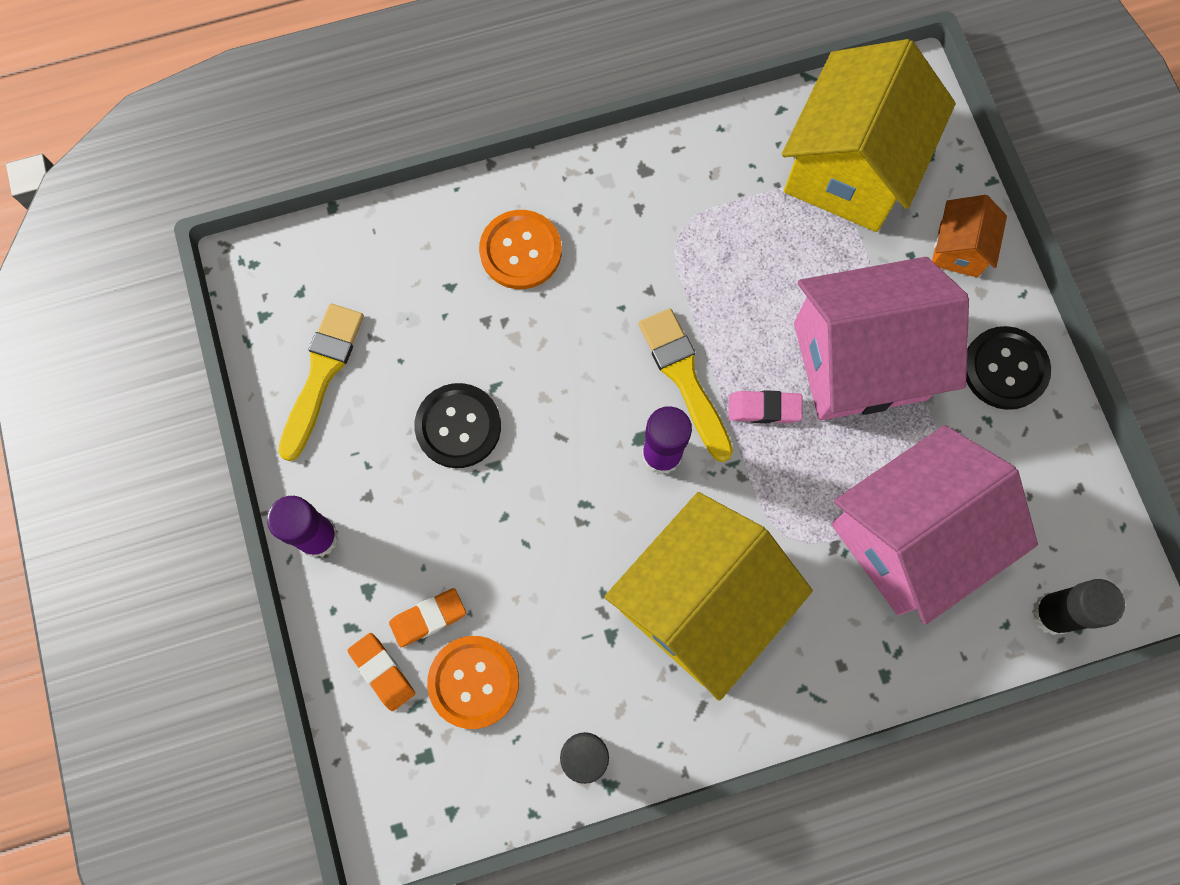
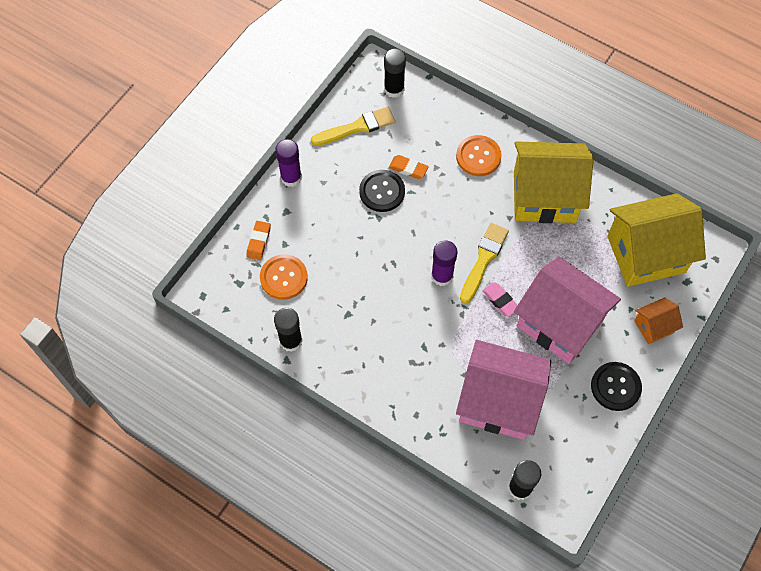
camera: 50 degrees right, 10 degrees down
orange eraser [389,588,466,647] -> orange eraser moved to [389,155,429,179]
yellow house [605,492,813,701] -> yellow house moved to [514,141,594,223]
none -> black glue stick [384,48,406,98]

